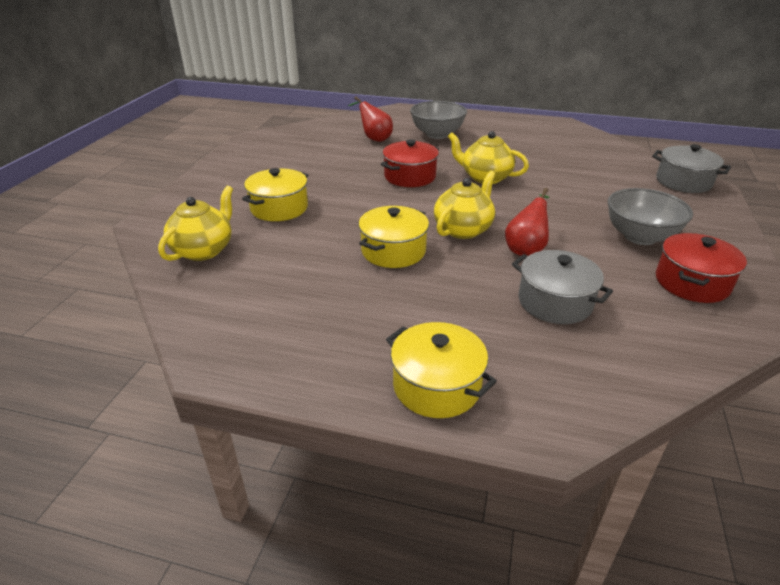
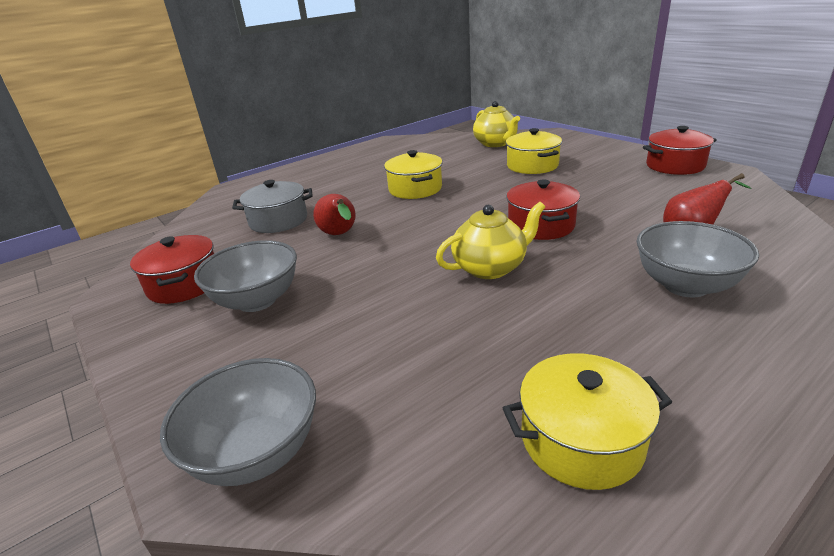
camera: 130 degrees right, 5 degrees down
yellow pot [386,322,497,418] -> yellow pot moved to [503,353,672,490]
yellow teapot [434,171,495,239] -> none
grey pot [652,144,731,193] -> grey bowl [160,358,316,486]
none -> red pot [643,126,717,175]

